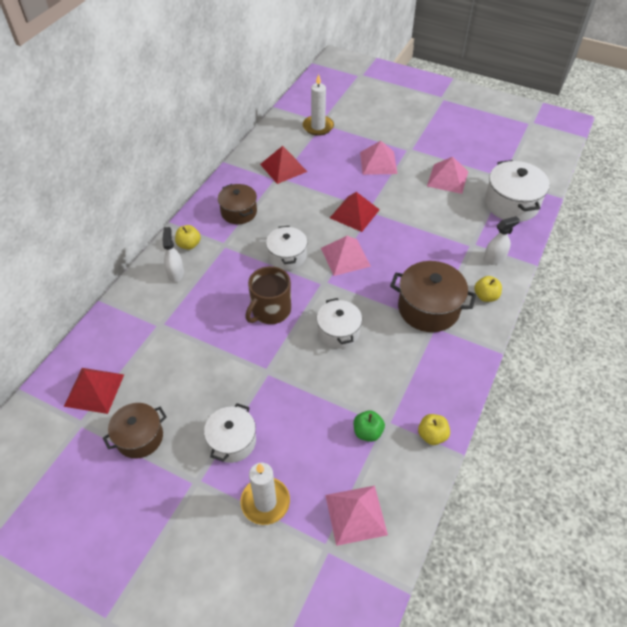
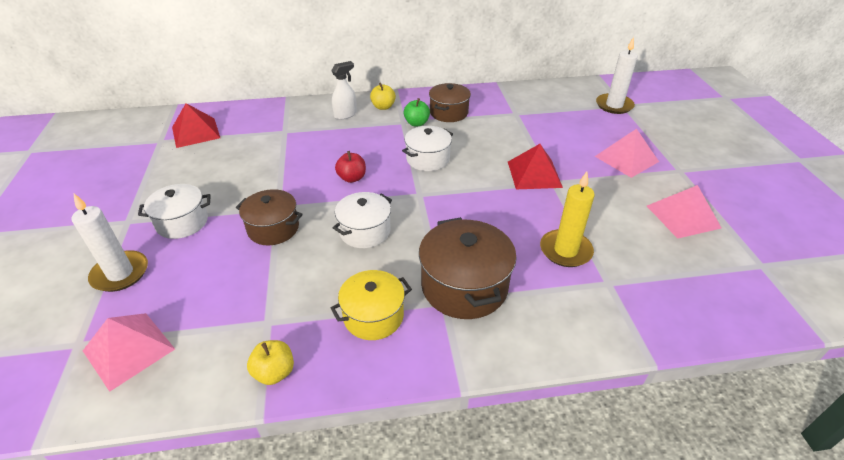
camera: 55 degrees right, 10 degrees down
brown pot [103,403,167,459] -> brown pot moved to [236,189,303,245]
brown mug [245,266,291,324] -> red apple [335,151,366,183]
red pyramid [260,146,307,184] -> none
pink pyramid [321,236,371,276] -> none
green apple [354,410,385,442] -> green apple moved to [403,98,430,126]
yellow apple [474,276,502,302] -> none
white spray bottle [483,216,520,265] -> none
white pot [485,160,550,222] -> none
none -> yellow pot [331,270,412,340]
none -> yellow candle [540,172,595,267]

